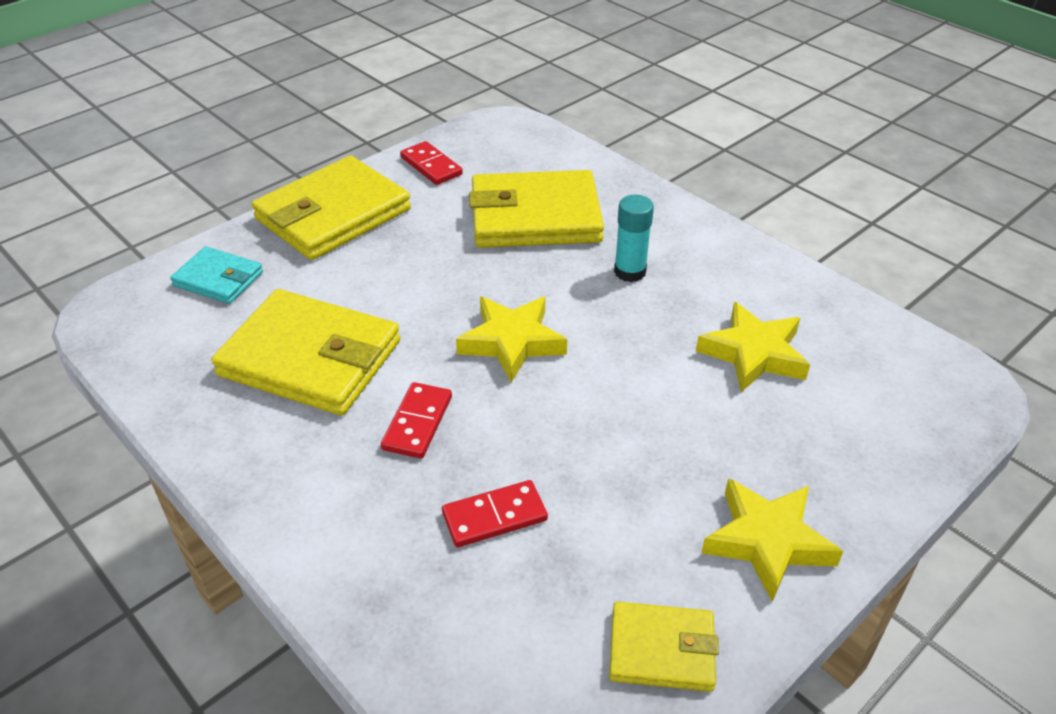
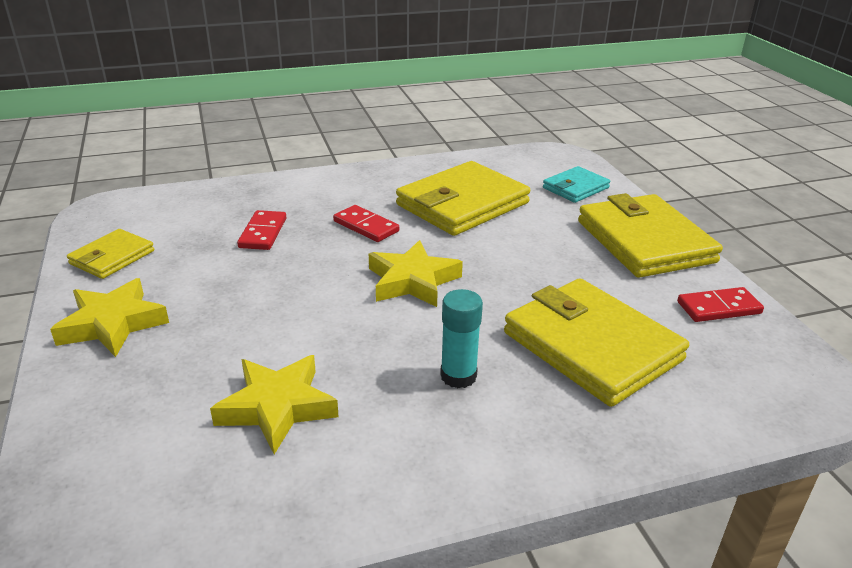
camera: 115 degrees right, 10 degrees down
yellow wallet [469,170,604,248] -> yellow wallet turned 60 degrees counterclockwise [504,278,689,407]

